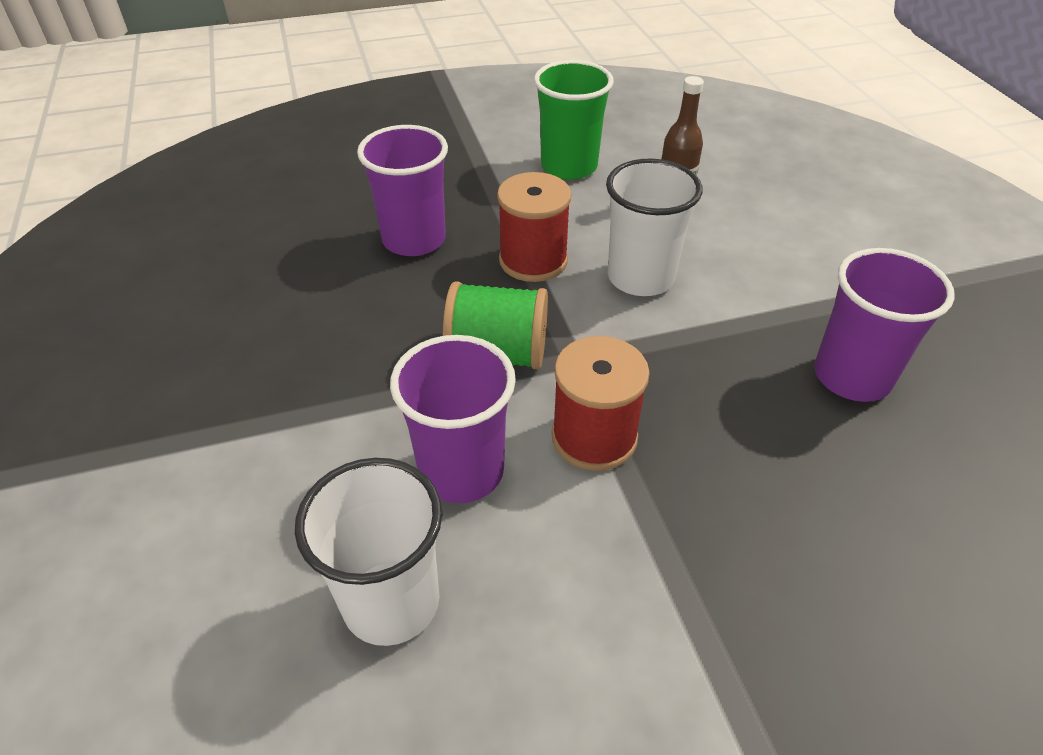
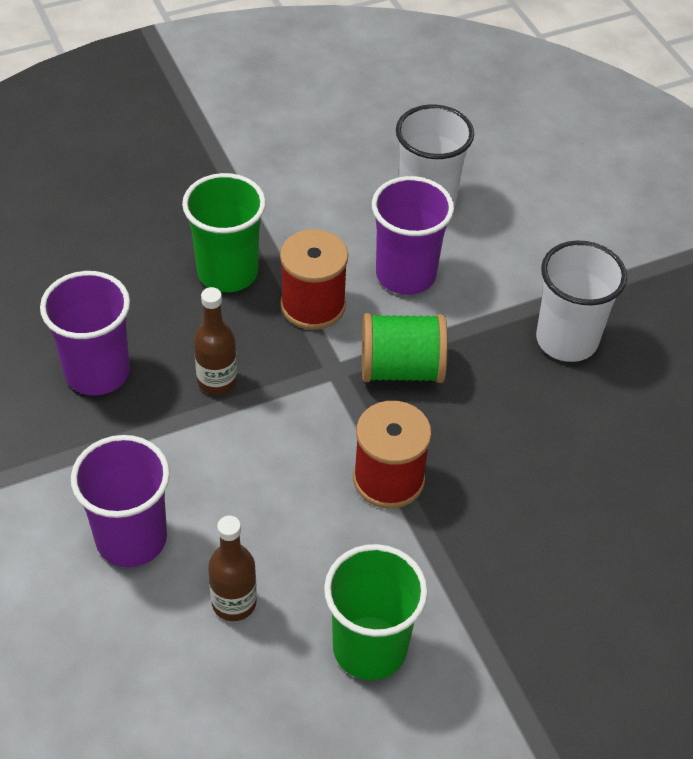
camera: 170 degrees right, 5 degrees up
purple cup [357,125,448,256] -> purple cup moved to [71,435,170,567]
white cup [606,159,703,296] -> white cup moved to [536,240,627,362]
none -> green cup [182,173,266,292]
none -> brown bottle [194,287,237,395]

